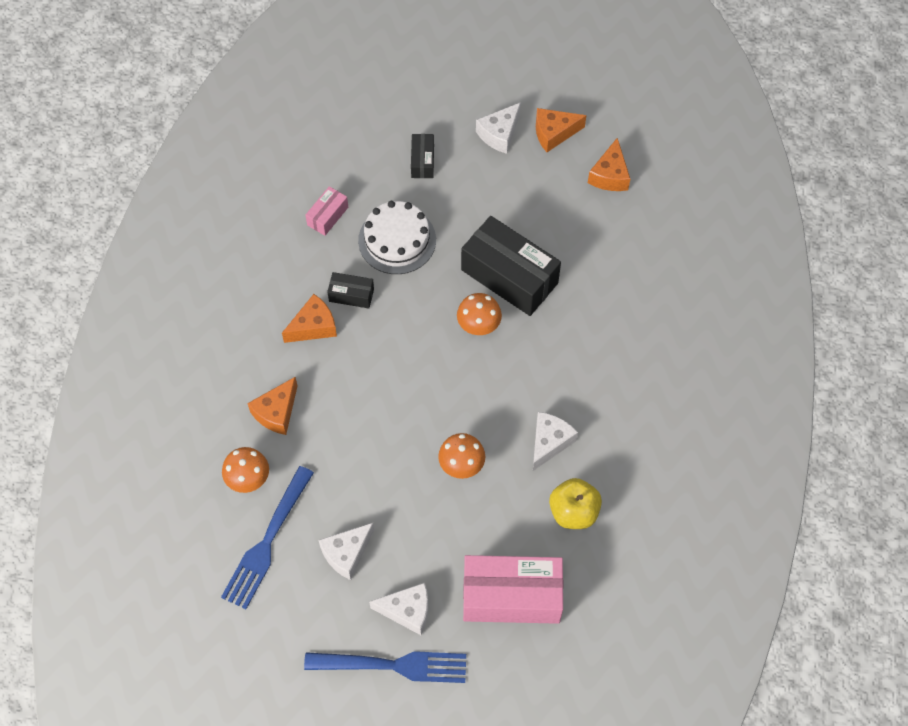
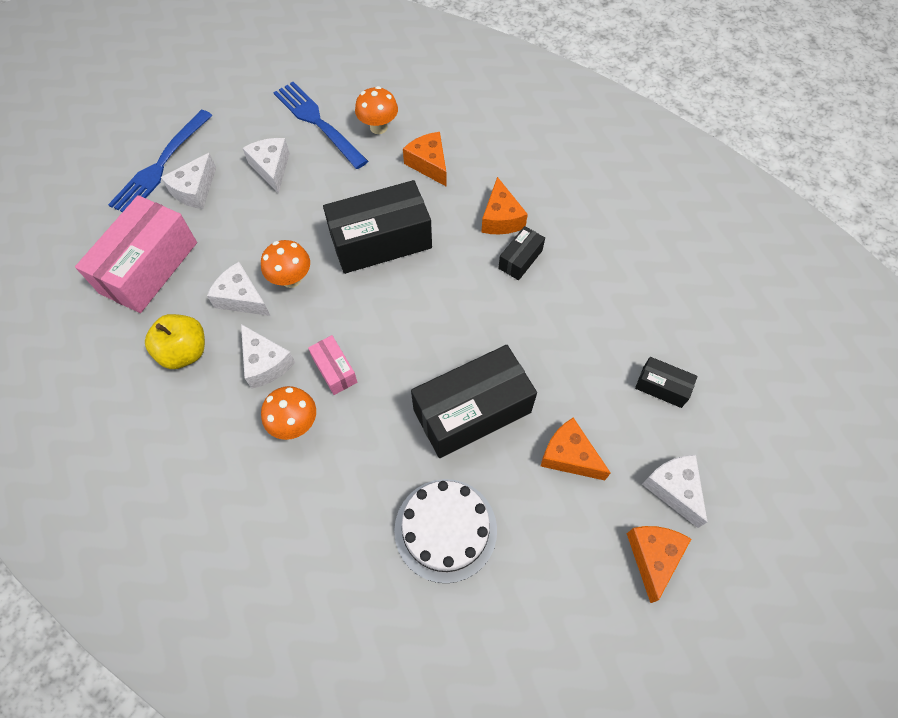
camera: 115 degrees right, 0 degrees up
pink box [306,186,348,236] -> pink box moved to [308,335,358,395]
white cake [358,201,436,274] -> white cake moved to [394,479,497,583]
orange mushroom [457,293,502,335] -> orange mushroom moved to [261,386,316,440]
orange cheese [588,138,630,191] -> orange cheese moved to [541,418,611,480]
none -> white cheese [207,262,270,316]
none -> black box [323,180,432,274]

